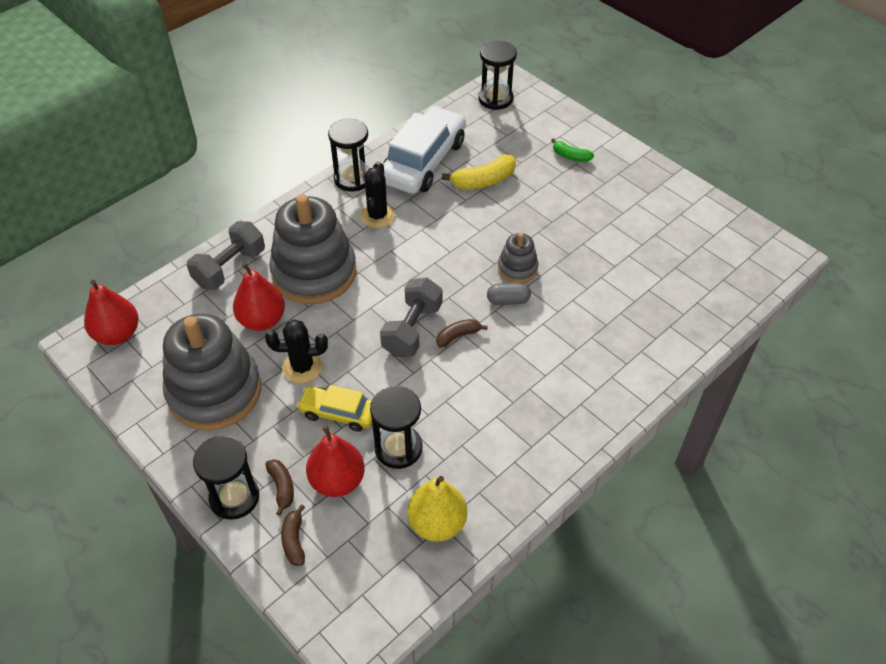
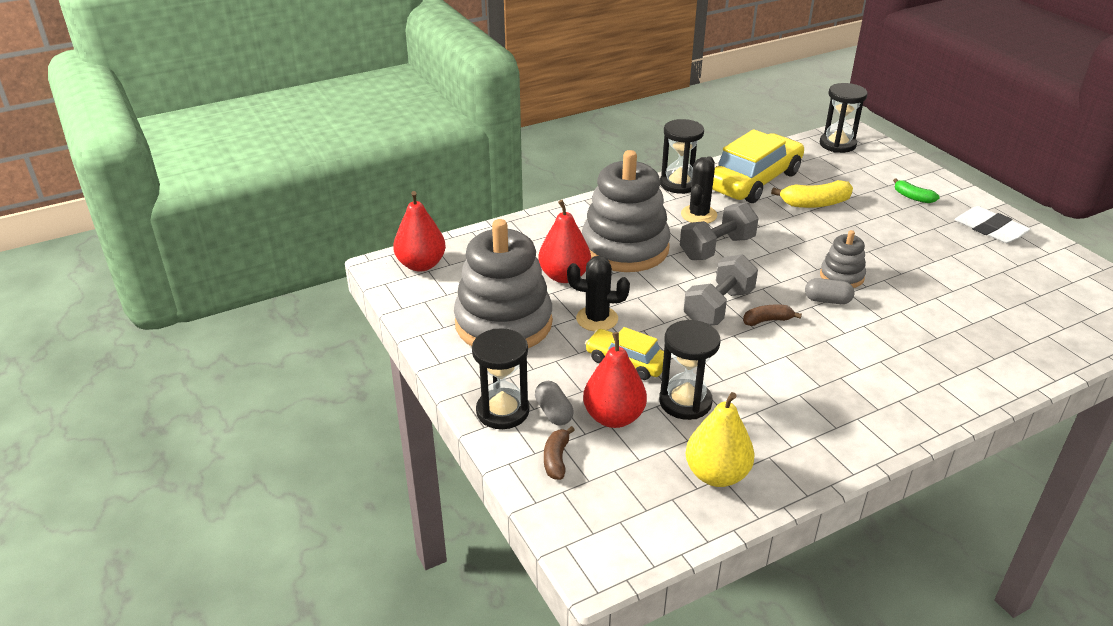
camera: 15 degrees right, 15 degrees down
grey dumbbell [187,221,265,290] -> grey dumbbell moved to [680,203,759,260]
brown banana [265,459,294,516] -> grey capsule [535,381,574,425]
white car [383,106,466,194] -> yellow car [712,129,804,203]
none -> white eraser [954,206,1031,243]

